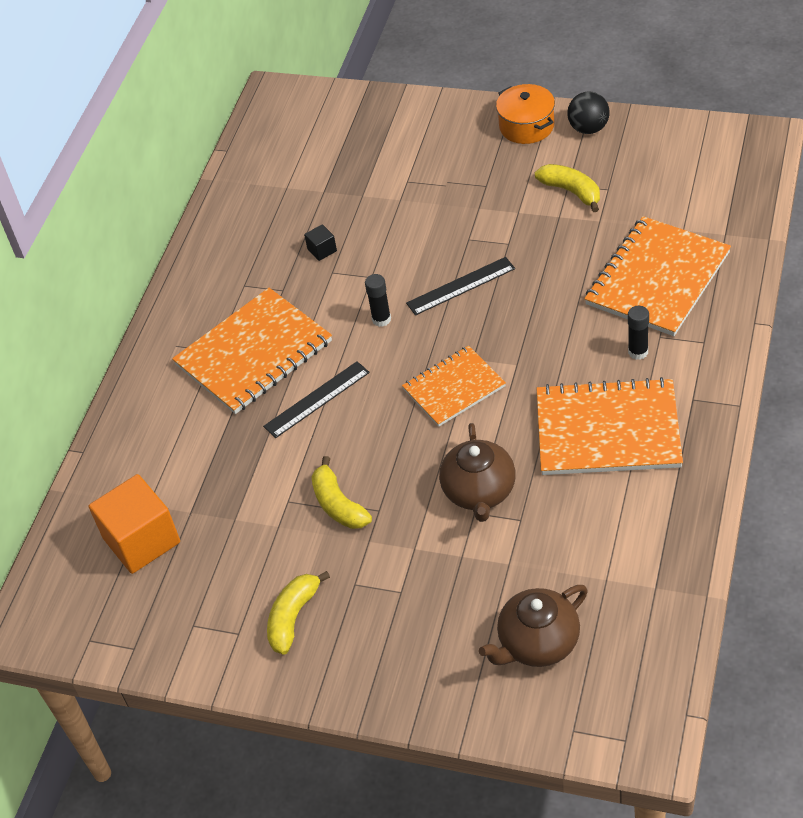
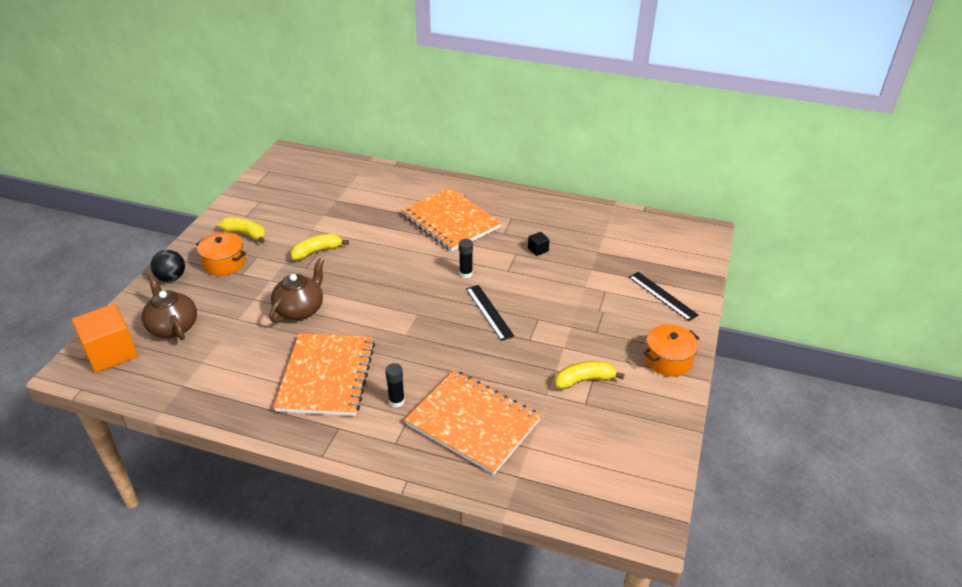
camera: 85 degrees right, 10 degrees down
orange cube [89,474,180,574] -> orange cube moved to [72,304,138,373]
black ruler [263,361,370,438] -> black ruler moved to [629,272,699,321]
orange notebook [402,346,506,427] -> none
brown teapot [439,423,516,522] -> brown teapot turned 120 degrees clockwise [269,258,324,323]
yellow banana [535,164,600,212] -> yellow banana turned 150 degrees counterclockwise [555,361,624,389]
black ball [567,91,610,134] -> black ball moved to [151,250,185,282]
none -> orange pot [196,232,246,276]

